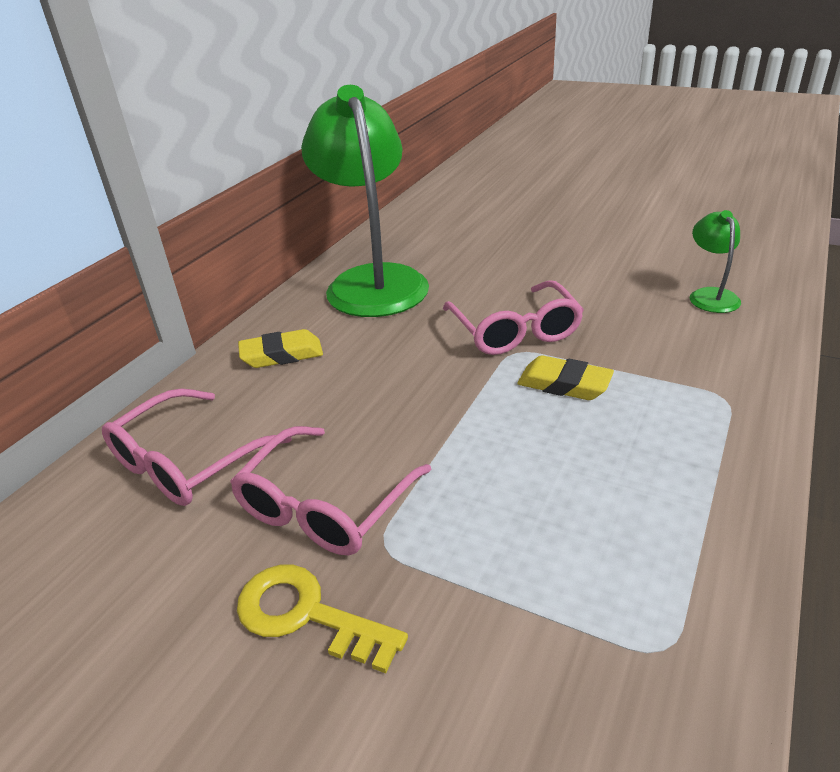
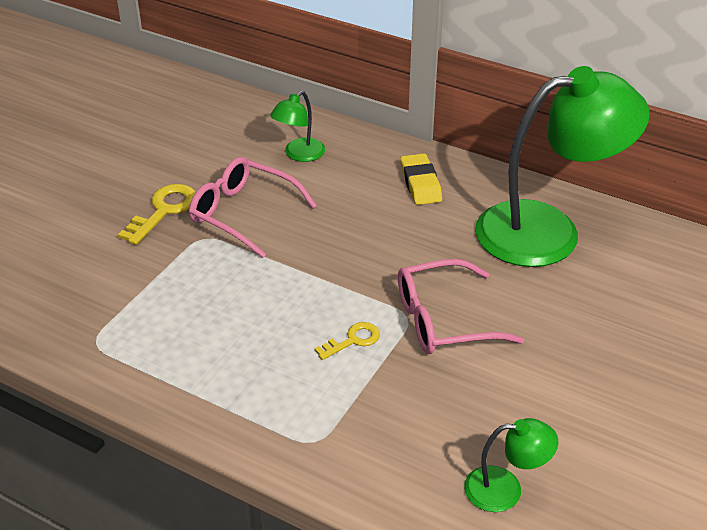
camera: 90 degrees right, 5 degrees up
pink glasses [102,388,292,506] -> green lamp [270,91,325,162]
yellow eraser [517,356,614,400] -> yellow key [314,322,380,360]

